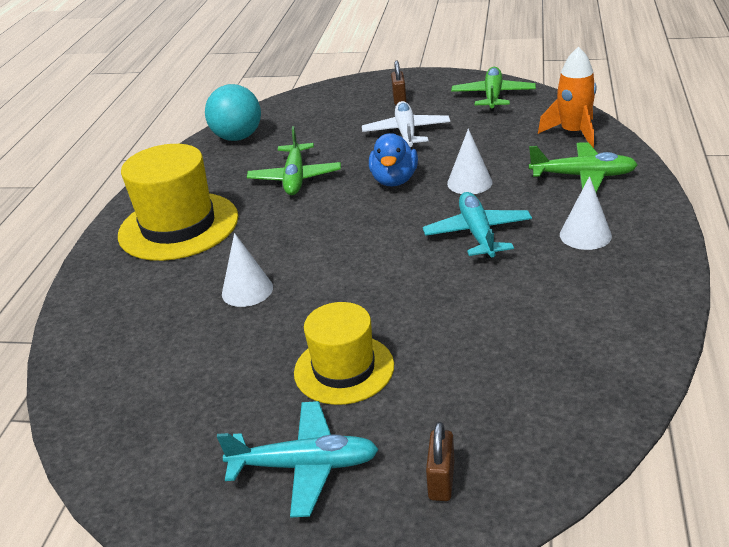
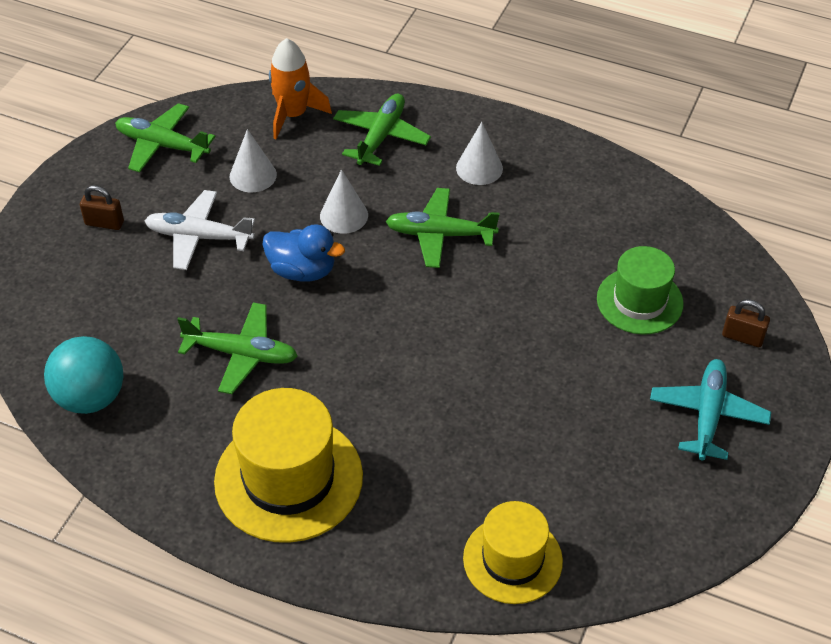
camera: 80 degrees left, 15 degrees up
white cone [222,233,273,307] -> white cone moved to [230,129,277,192]
yellow hat [294,302,394,405] -> yellow hat moved to [463,501,563,604]
turquoise plane [423,192,532,258] -> green plane [385,188,500,268]
none -> green hat [597,246,684,335]

